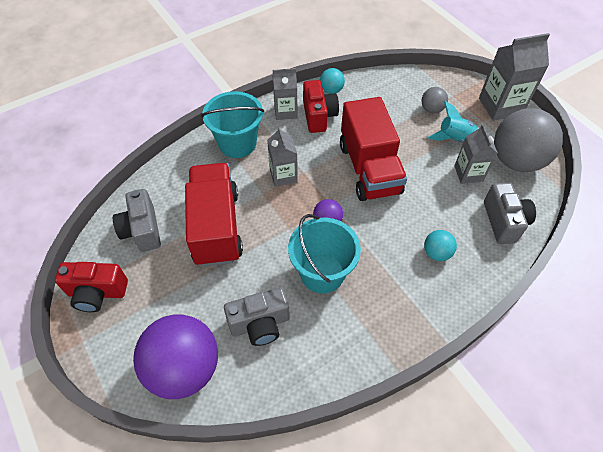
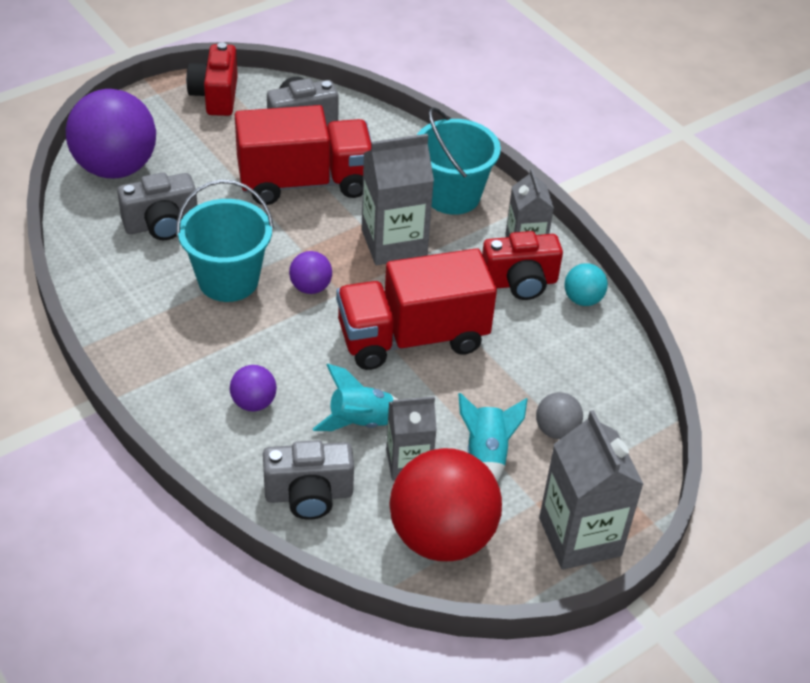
camera: 85 degrees right, 10 degrees down
grey camera [224,288,290,346] -> grey camera turned 90 degrees counterclockwise [117,172,197,240]
grey carton [267,127,298,187] -> grey carton [361,134,434,265], size x1.56
turquoise ball [424,230,457,261] -> purple ball [230,365,277,412]
grey ball [494,108,563,172] -> red ball [389,448,502,561]
none -> turquoise rocket [313,364,399,431]

